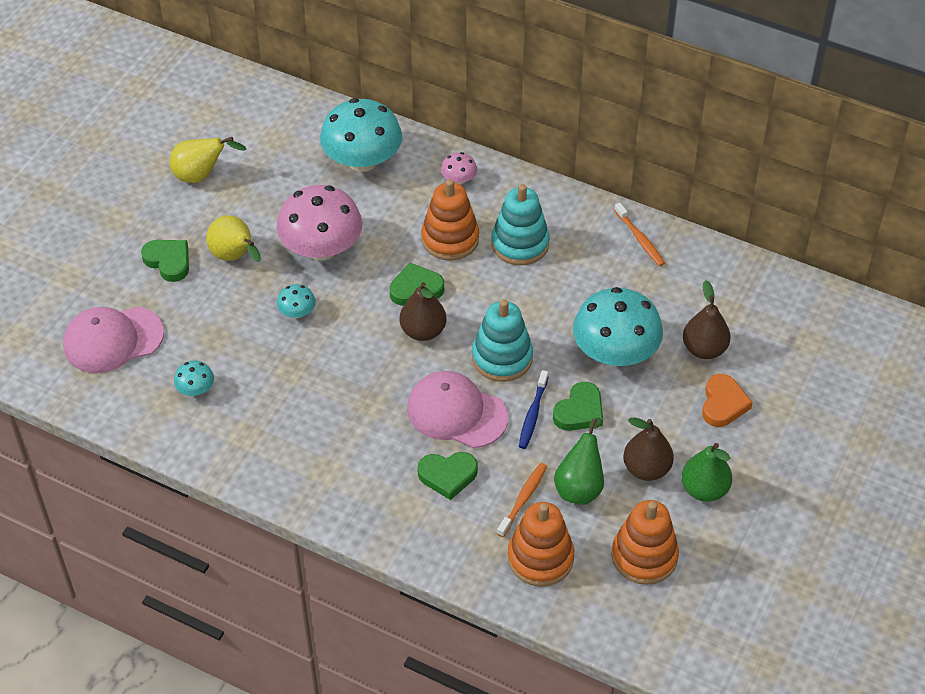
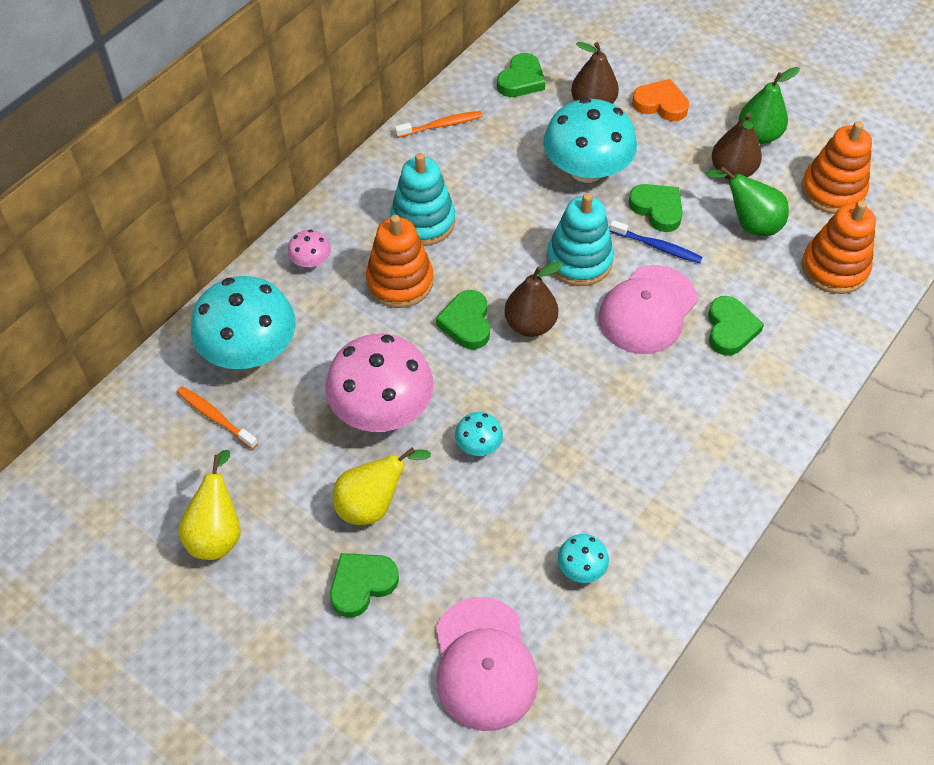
camera: 80 degrees left, 5 degrees up
orange toothbrush [497,463,547,537] -> orange toothbrush moved to [177,386,258,449]
none -> green heart [497,53,545,97]

